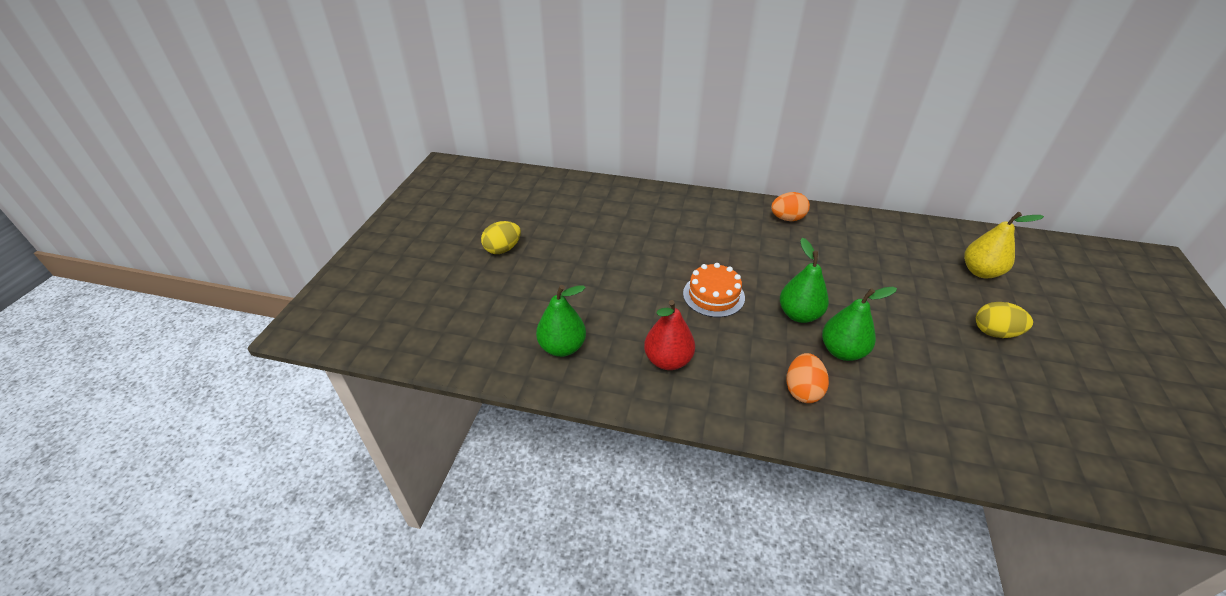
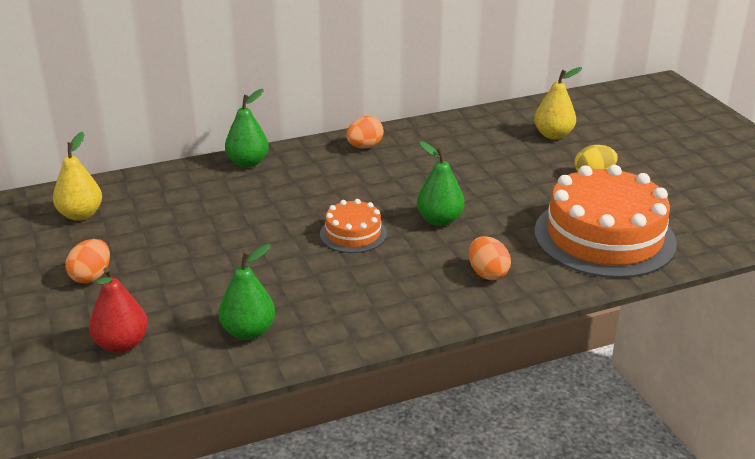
camera: 35 degrees left, 10 degrees down
yellow egg [481,221,521,254] -> orange egg [65,239,110,283]
red pear [644,300,695,370] -> red pear moved to [89,267,148,353]
green pear [822,287,897,361] -> green pear moved to [225,89,269,168]
none -> yellow pear [53,132,102,221]
none -> orange cake [534,165,677,278]

